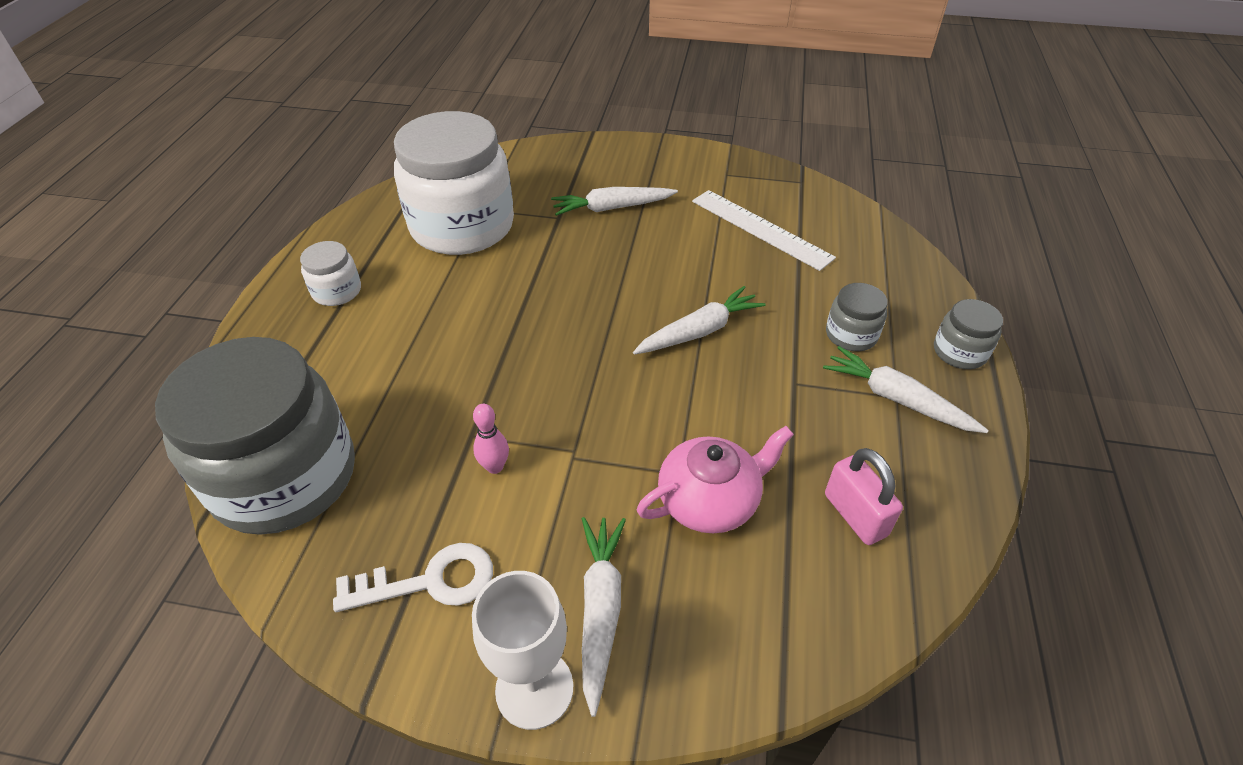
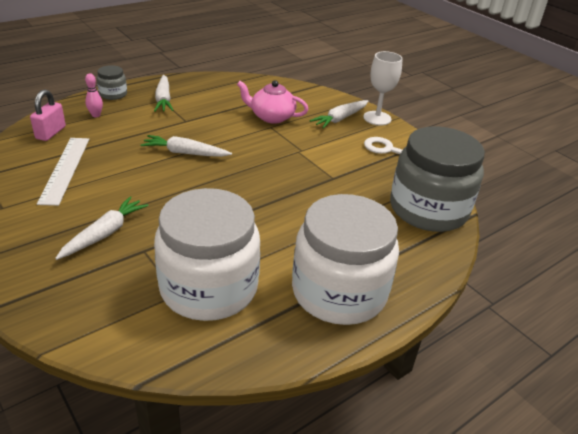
camera: 140 degrees left, 10 degrees down
white jar [300,241,361,306] -> white jar [292,194,399,325], size x2.33
pink bowling pin [473,404,509,474] -> pink bowling pin moved to [85,73,103,117]
white carrot [551,187,678,216] -> white carrot turned 90 degrees counterclockwise [55,196,149,260]
pink padlock [825,448,903,545] -> pink padlock moved to [30,89,66,141]
grey jar [826,283,887,351] -> none

